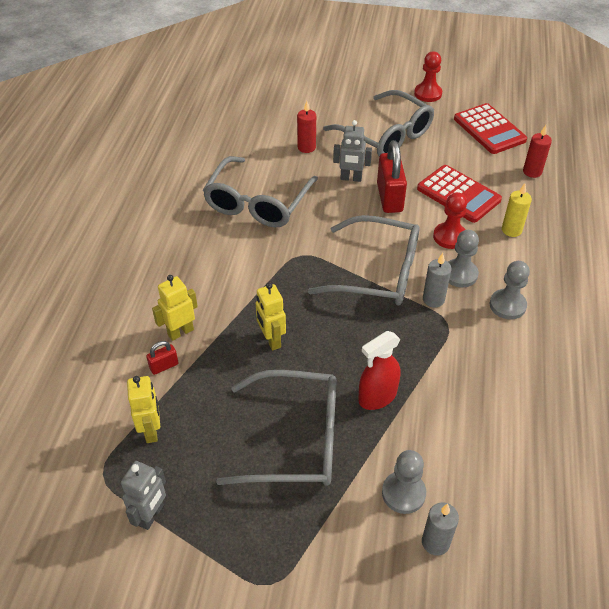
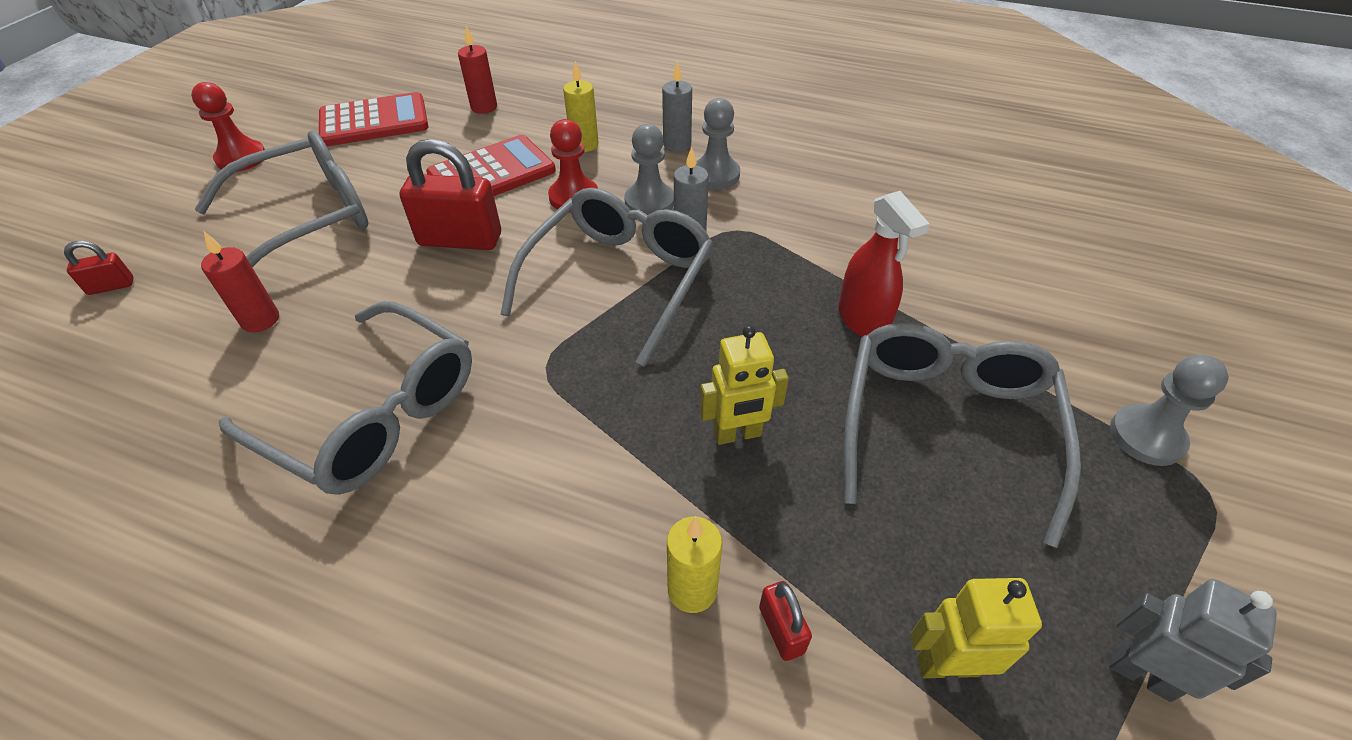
camera: 80 degrees left, 0 degrees up
yellow robot [152,275,198,341] -> yellow candle [667,516,722,613]
grey robot [333,120,372,182] -> none
grey pawn [382,450,426,514] -> grey pawn moved to [1110,354,1229,466]
grey candle [422,502,459,556] -> grey candle moved to [662,61,692,152]
none -> red padlock [64,241,134,295]

